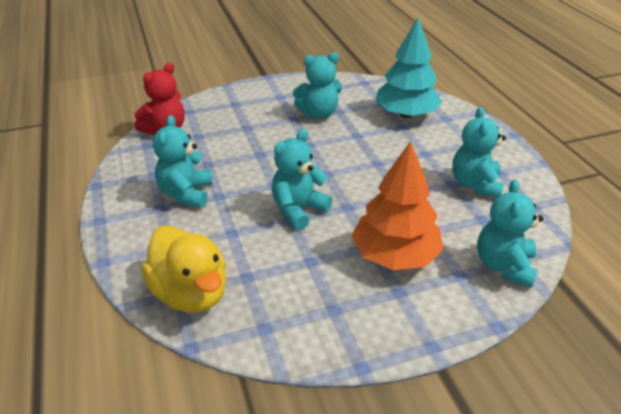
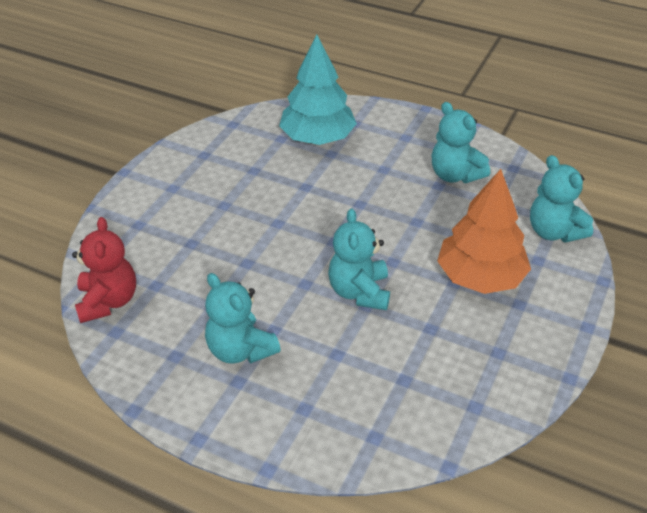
camera: 45 degrees left, 5 degrees up
yellow duck [141,225,226,312] -> none
turquoise teddy bear [293,53,342,119] -> none

